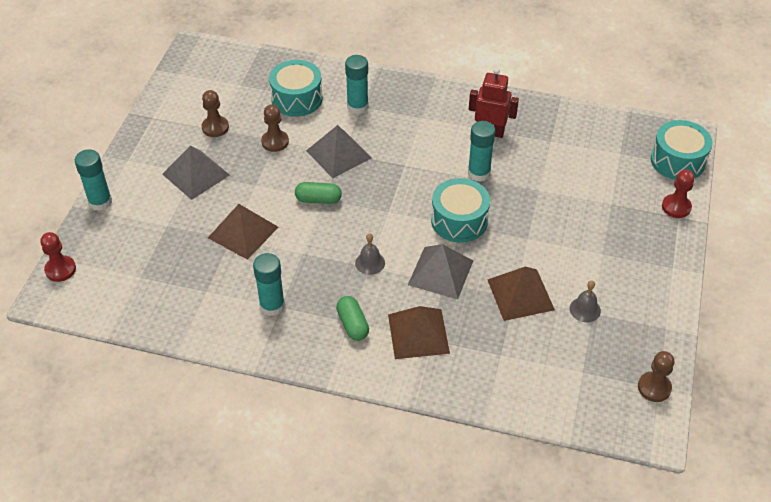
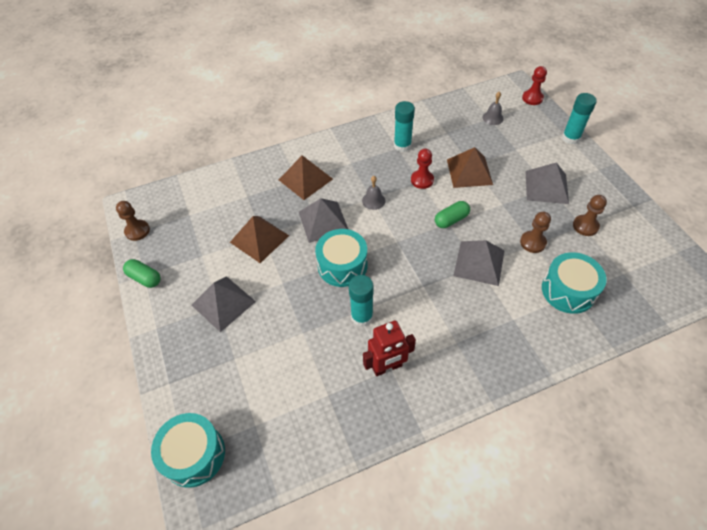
camera: 145 degrees right, 5 degrees up
green capsule [336,296,369,341] -> green capsule moved to [123,259,160,288]
turquoise glue stick [345,55,369,114] -> none
grey bell [570,280,601,322] -> grey bell moved to [482,92,504,125]
red pawn [662,170,695,218] -> red pawn moved to [411,148,434,189]
none -> grey pyramid [192,276,256,332]

